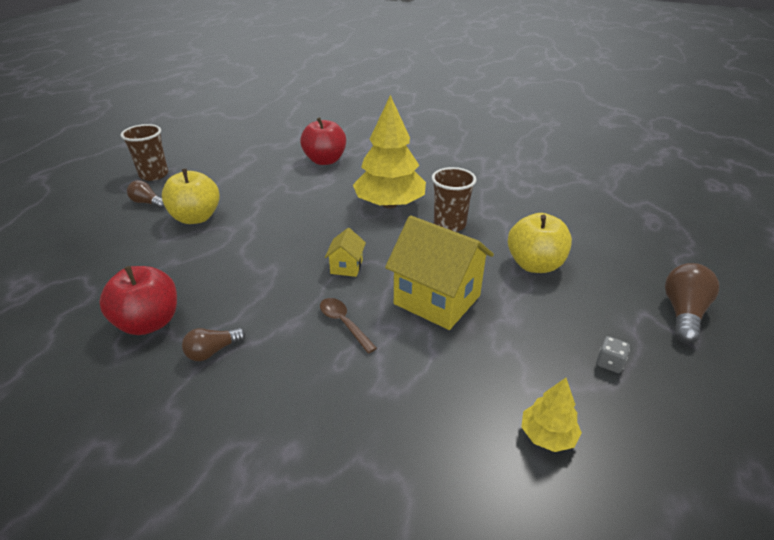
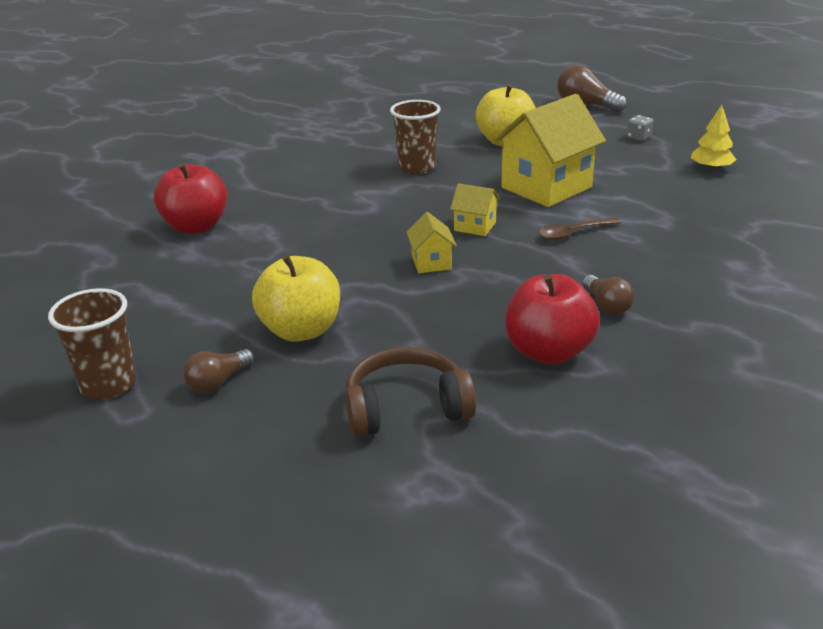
camera: 75 degrees left, 5 degrees down
yellow tree [353,95,426,208] -> none
none -> brown headphones [345,347,476,437]
none -> yellow house [406,212,457,273]

